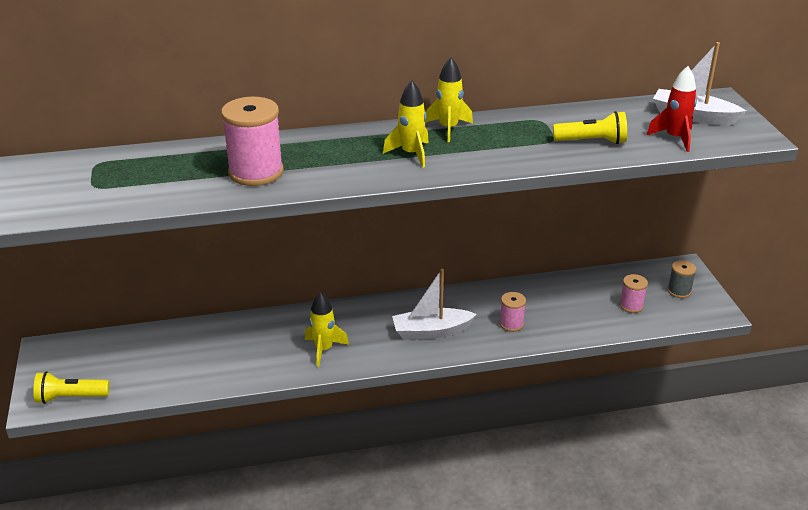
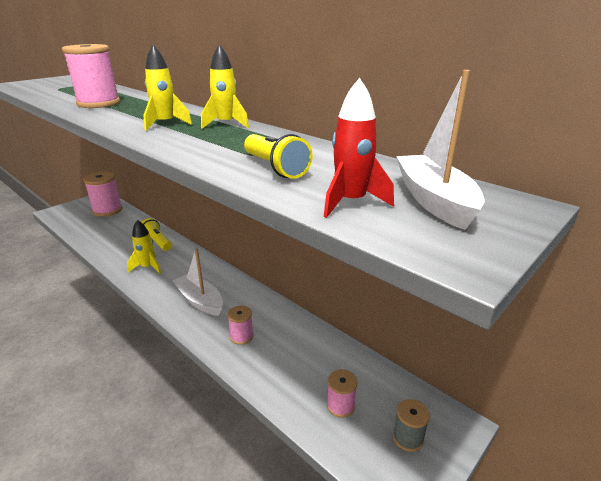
camera: 55 degrees right, 5 degrees down
yellow flashlight [33,371,110,404] -> yellow flashlight moved to [141,218,172,251]
none -> pink spool [83,172,122,217]

